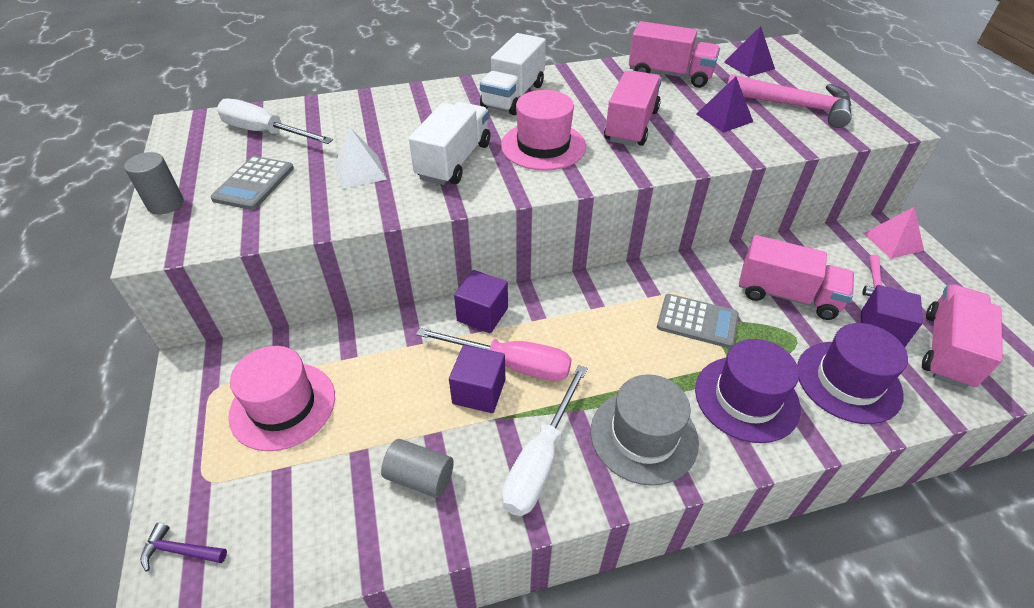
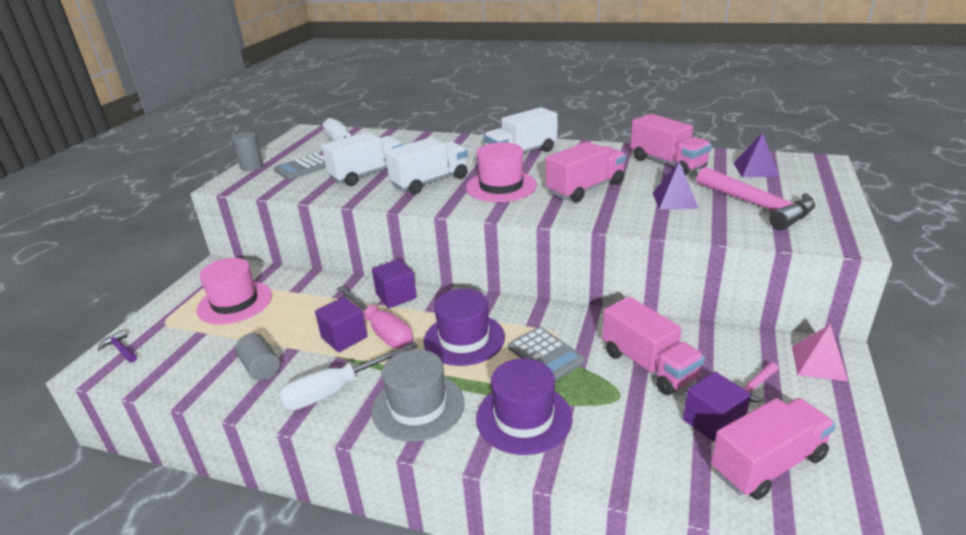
camera: 35 degrees right, 15 degrees down
white pyramid [335,128,387,189] -> white truck [322,132,403,186]
purple hat [797,323,908,424] -> purple hat moved to [423,289,505,366]

